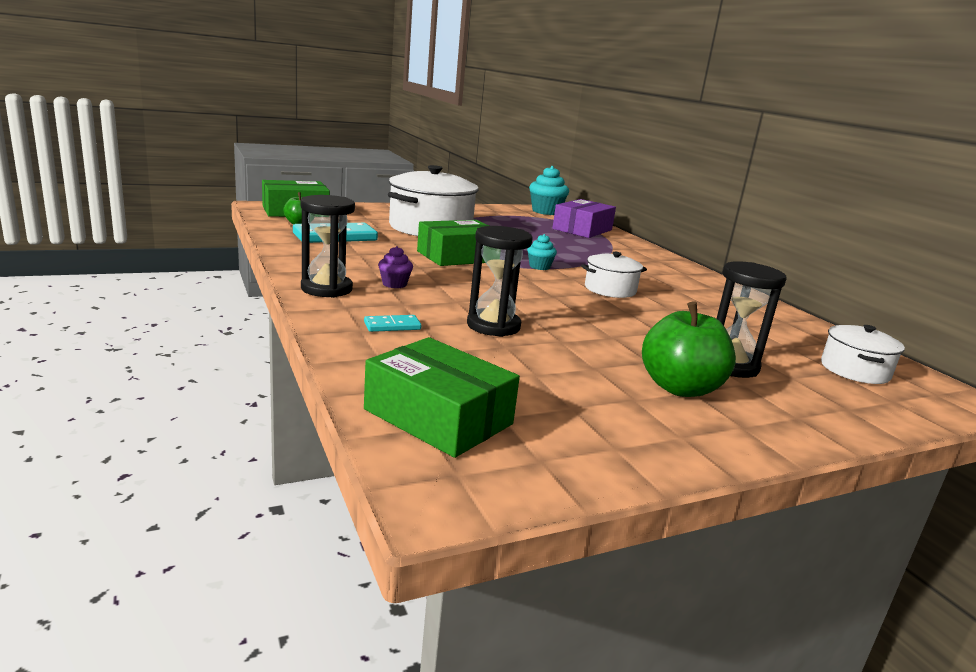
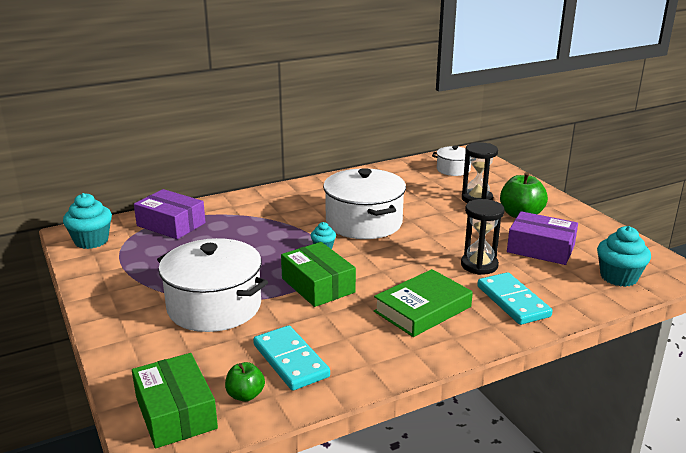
camera: 90 degrees left, 5 degrees up
black hourglass [301,195,355,298] -> none
turquoise domino [364,315,421,332] -> turquoise domino [477,272,553,325], size x2.04
green box [364,337,520,458] -> turquoise cupcake [597,226,651,287]
purple cupcake [378,246,413,288] -> green book [374,269,473,337]
white pot [581,252,647,298] -> white pot [323,168,406,239], size x1.96
none -> purple box [507,211,578,265]

